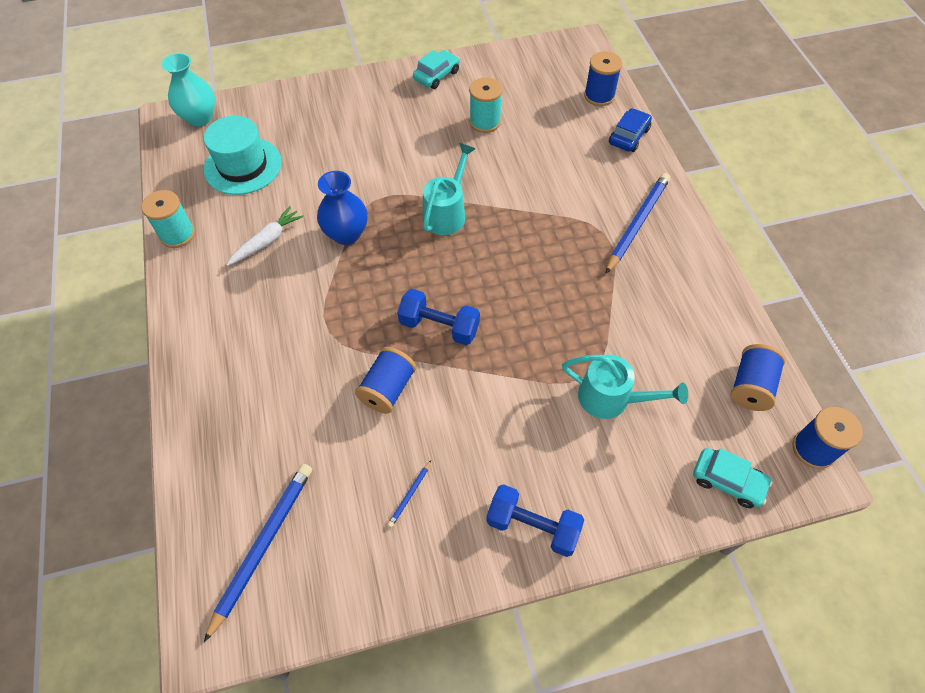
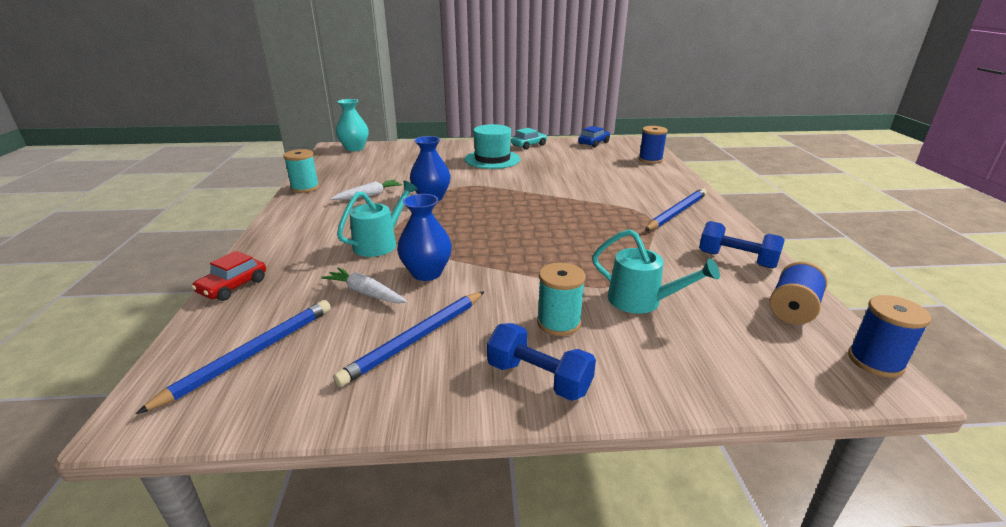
camera: 10 degrees right, 30 degrees down
turquoise hat [204,116,282,195] -> turquoise hat moved to [465,124,521,169]
blue spool [355,347,416,414] -> blue vase [397,194,452,281]
blue pencil [388,461,431,527] -> blue pencil [333,291,484,387], size x2.32
blue dumbbell [397,289,480,345] -> blue dumbbell moved to [699,221,785,269]
turquoise watering can [423,143,475,235] -> turquoise watering can moved to [337,181,418,257]
turquoise spool [469,77,503,133] -> turquoise spool moved to [537,262,586,336]
blue car [609,108,652,152] -> blue car moved to [578,126,610,148]
turquoise car [693,448,772,508] -> none
none -> red car [191,251,266,301]
none -> white carrot [321,267,407,303]

